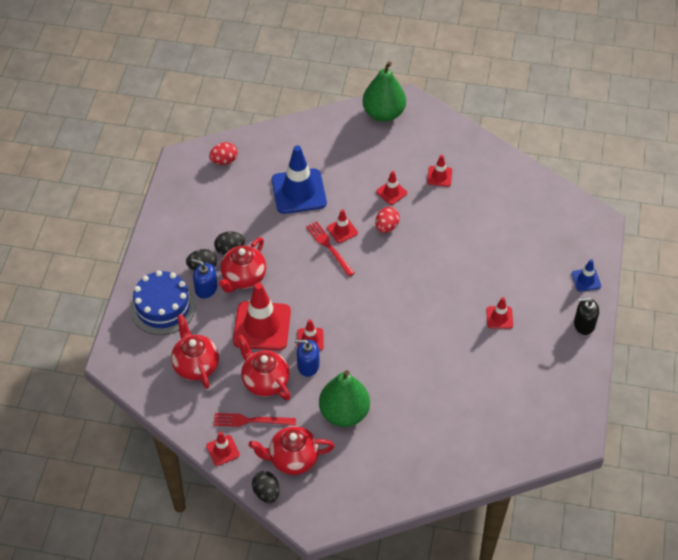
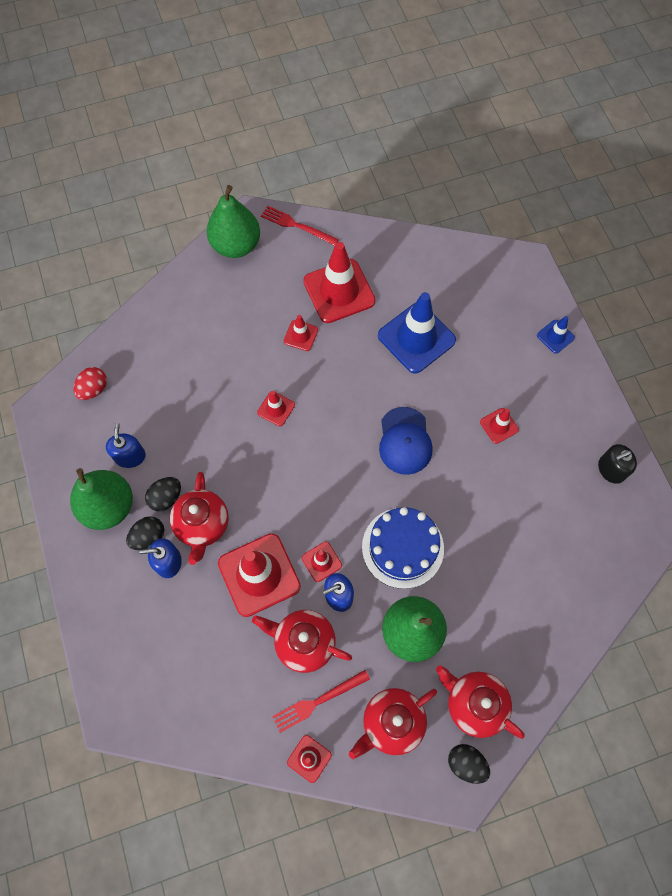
camera: 30 degrees left, 15 degrees up
blue cake [130,270,196,335] -> blue cake moved to [362,507,444,589]
red teapot [171,314,219,389] -> red teapot moved to [436,665,525,739]
black egg [252,471,280,503] -> black egg moved to [448,744,490,784]
blue traffic cone [272,145,327,214] -> blue traffic cone moved to [378,292,456,374]
red fork [306,221,354,277] -> red fork moved to [261,206,339,246]
red egg [375,207,400,233] -> none
red traffic cone [427,155,452,187] -> red traffic cone [303,242,376,323], size x2.09
black soap dispenser [574,298,599,335] -> black soap dispenser moved to [598,444,637,484]
none -> green pear [70,468,133,530]
none -> blue soap dispenser [106,423,146,468]
none -> blue cap [379,407,432,475]

